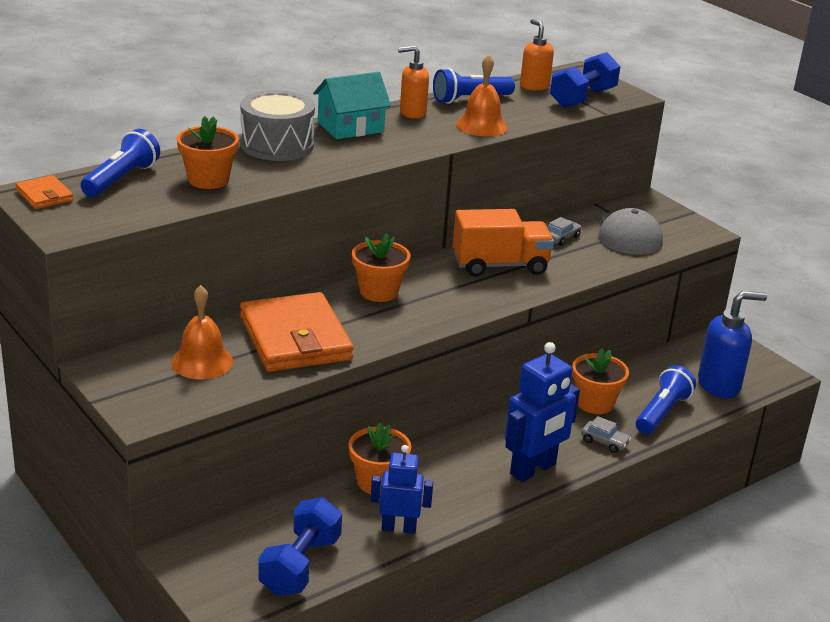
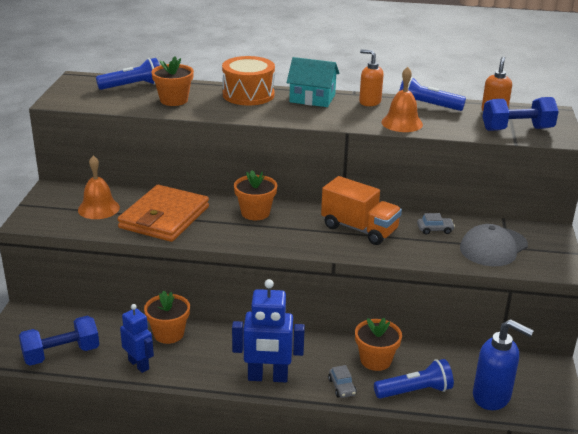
camera: 45 degrees right, 0 degrees up
orange wallet [16,175,73,209] -> none
grey drum [240,90,315,161] -> orange drum [222,56,275,105]

